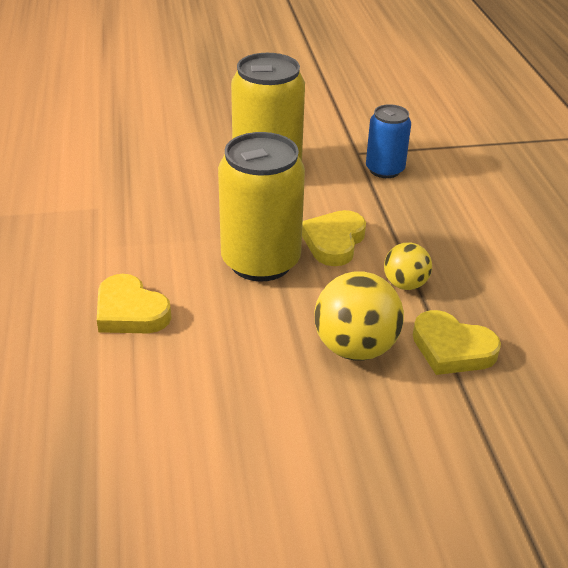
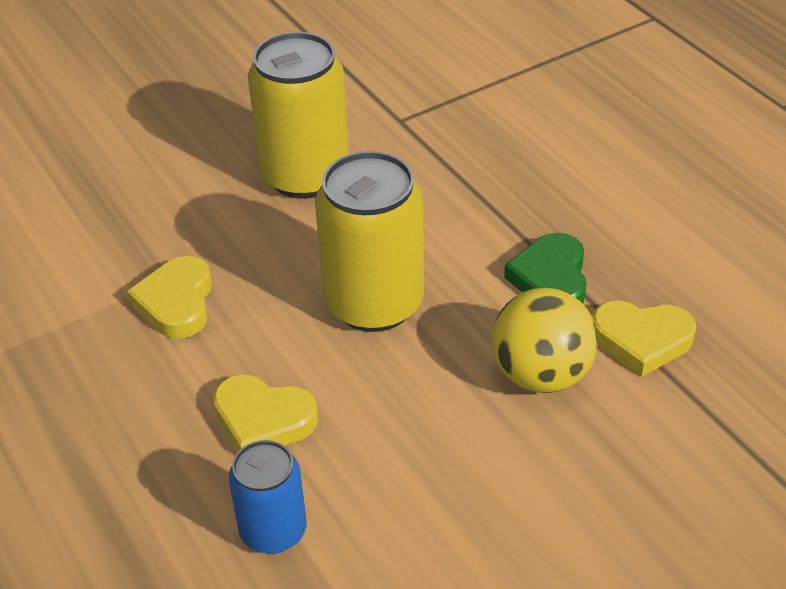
camera: 20 degrees left, 5 degrees up
yellow heart [302,210,366,266] -> yellow heart moved to [127,256,212,339]
blue can [366,104,411,178] -> blue can moved to [228,440,307,554]
yellow ball [384,242,432,290] -> green heart [504,233,587,303]

